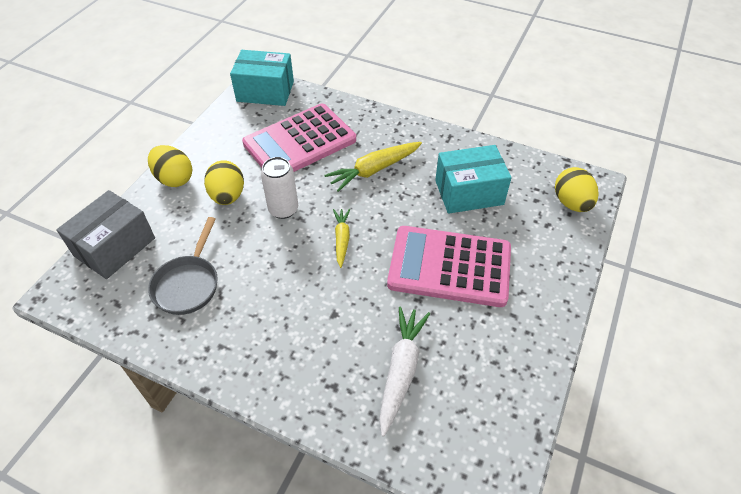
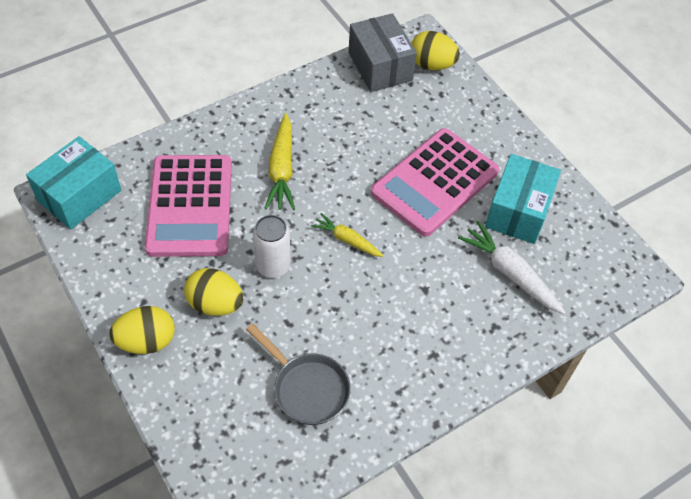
camera: 60 degrees left, 5 degrees up
grey box [56,190,155,279] -> grey box moved to [348,13,417,92]
turquoise box [435,145,512,214] -> turquoise box moved to [485,154,561,244]

